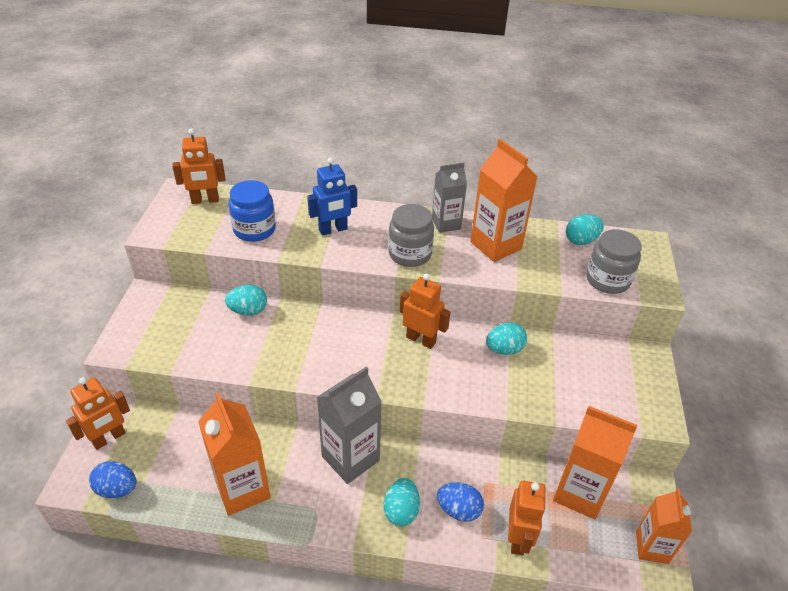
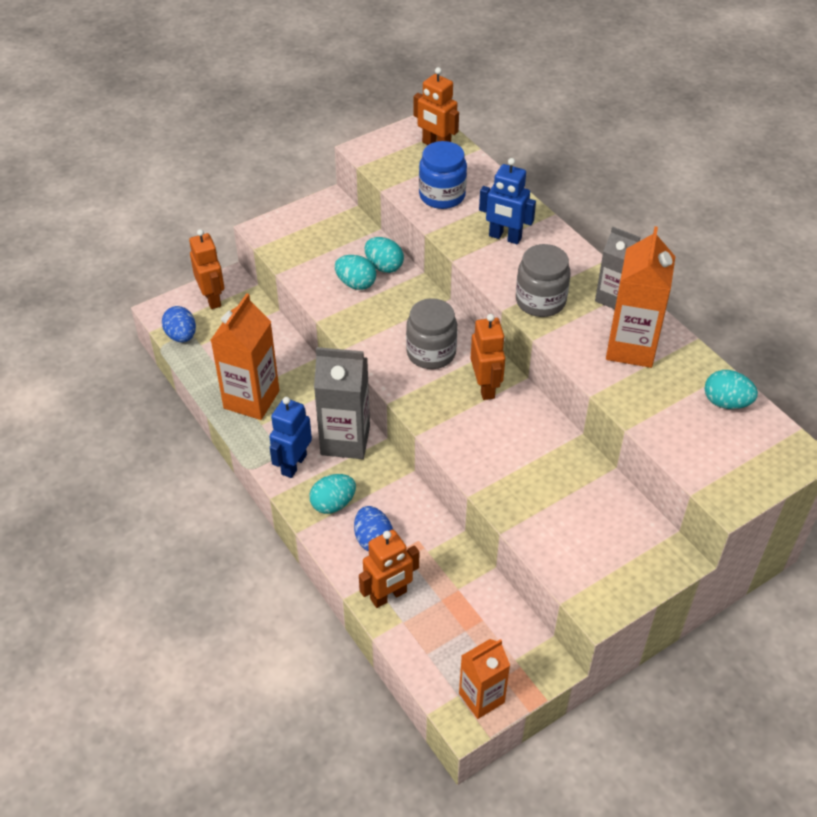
camera: 50 degrees right, 5 degrees up
orange robot [66,377,130,450] -> orange robot turned 120 degrees counterclockwise [189,229,224,309]
turquoise egg [486,323,527,355] -> turquoise egg moved to [335,255,376,290]
orange carton [553,406,638,519] -> none
grey jar [586,229,642,294] -> grey jar moved to [406,298,457,369]
none -> blue robot [269,397,312,478]

